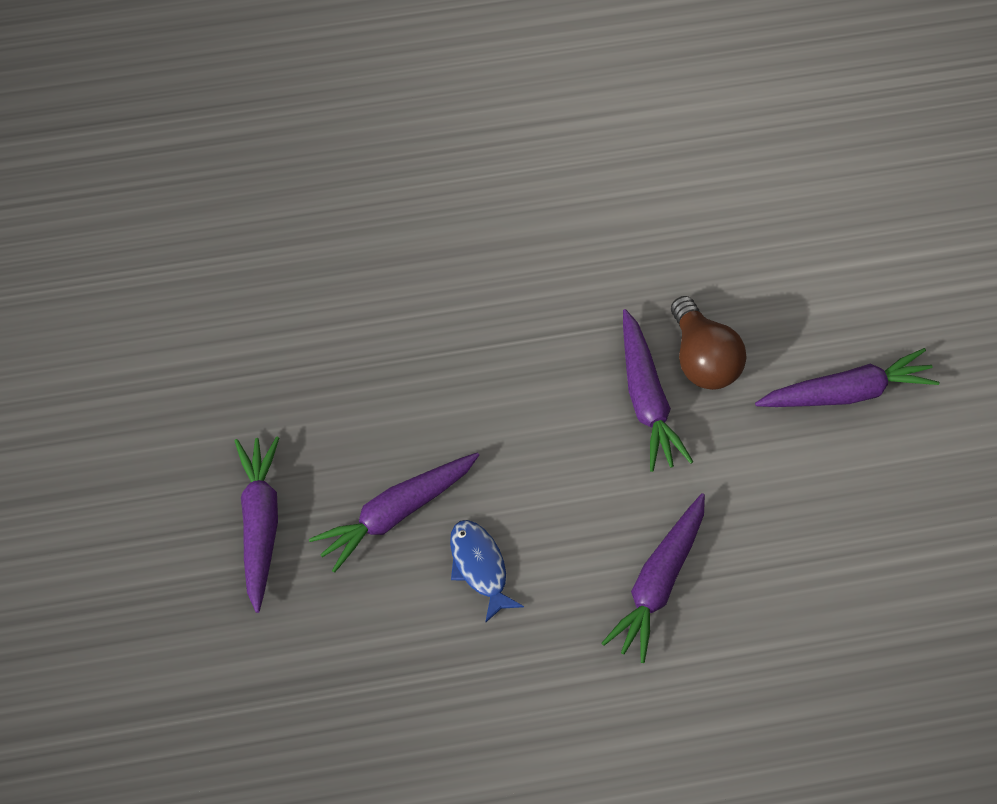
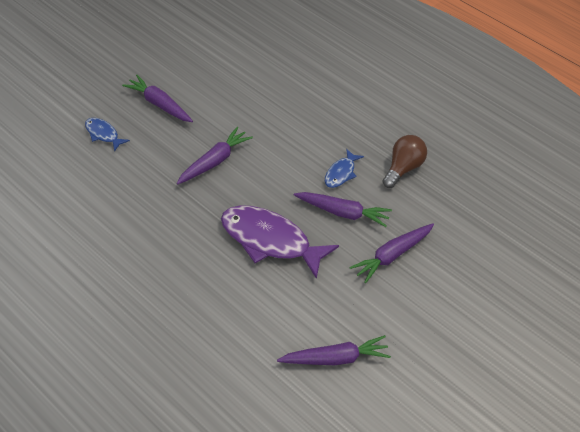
camera: 125 degrees left, 10 degrees down
purple carrot [601,493,705,663] -> purple carrot moved to [277,335,391,365]
brown light bulb [671,296,746,390] -> brown light bulb moved to [382,135,427,188]
none -> blue fish [85,118,130,152]
none -> purple fish [221,205,339,279]

